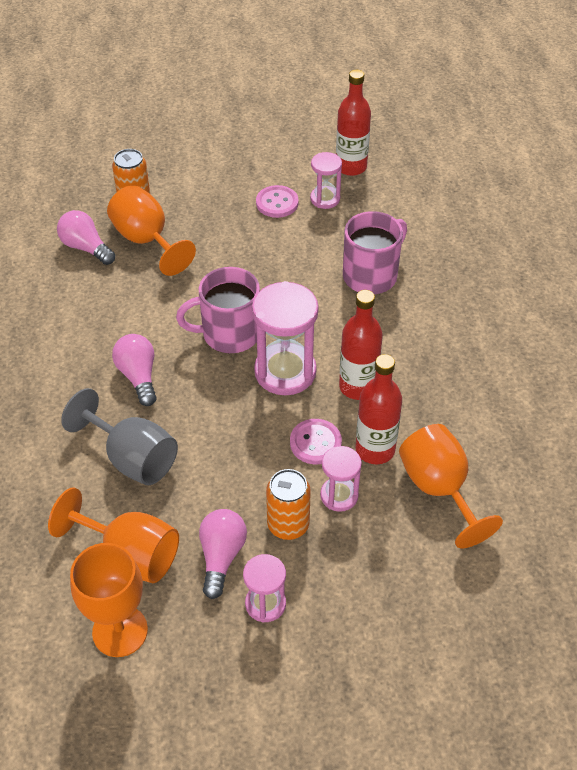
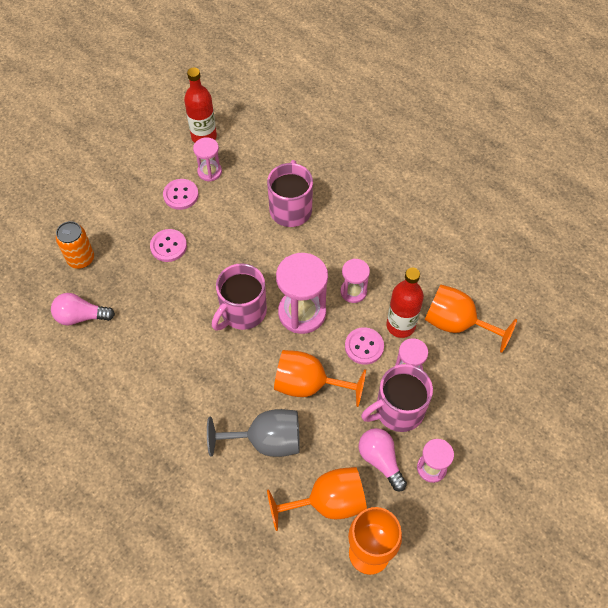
camera: 40 degrees left, 10 degrees up
orange goblet [107,185,196,276] -> orange goblet moved to [274,350,366,407]
pink light bulb [112,334,157,406] -> none
orange can [266,469,311,540] -> pink mug [361,364,433,432]
red bottle [339,290,383,400] -> pink hourglass [341,259,370,303]
none -> pink button [150,229,187,262]

